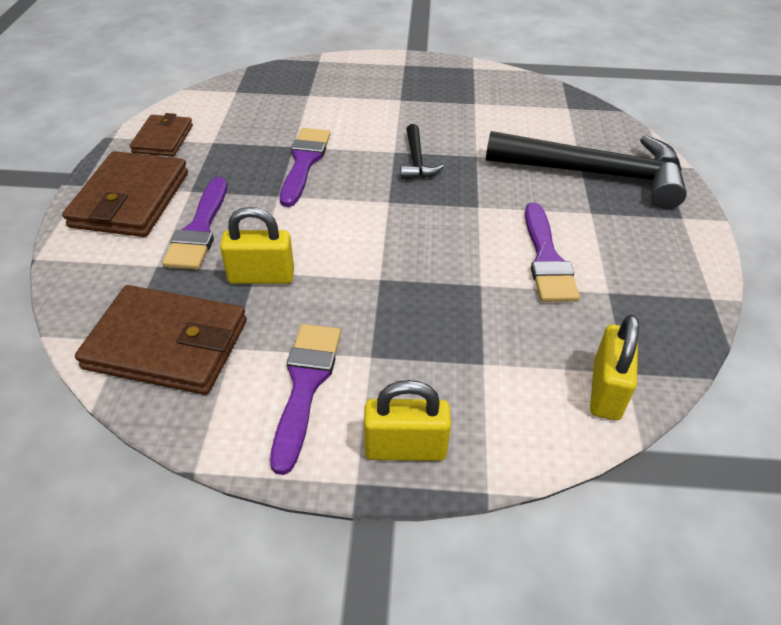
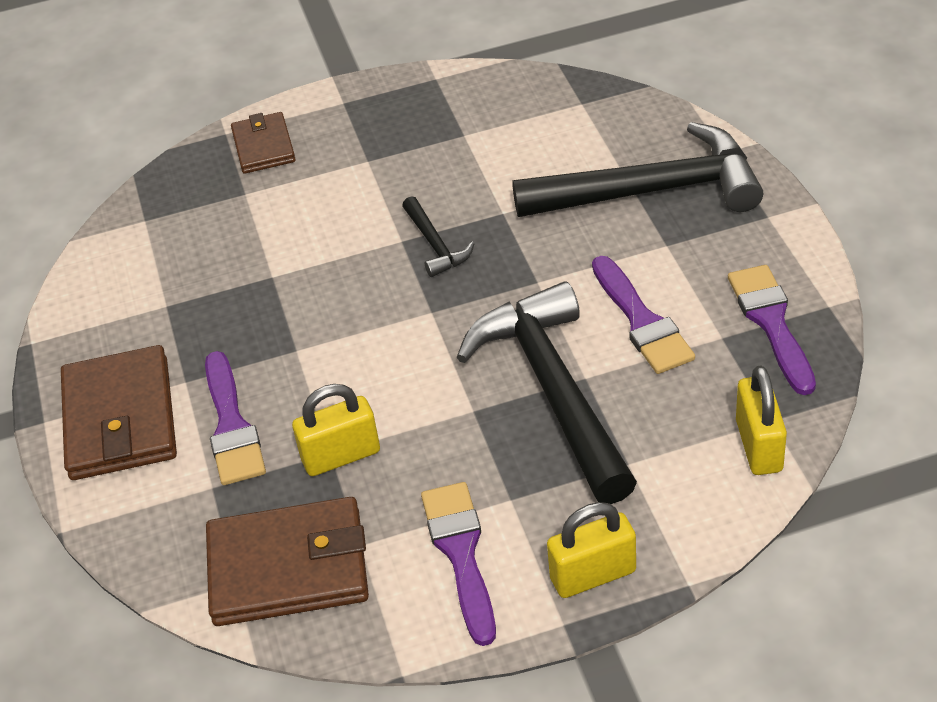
camera: 15 degrees left, 0 degrees up
brown wallet [130,113,193,156] -> brown wallet moved to [231,112,296,174]
purple brush [280,128,331,207] -> purple brush moved to [728,265,816,395]
none -> black hammer [457,281,637,504]

